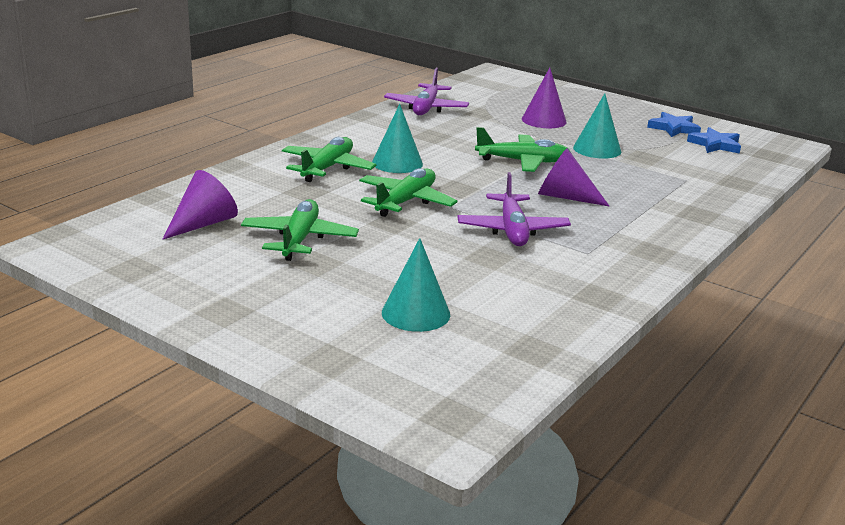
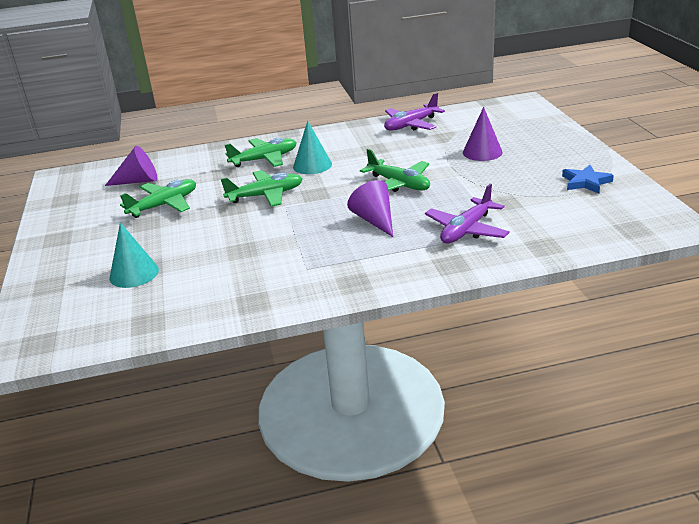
camera: 45 degrees right, 5 degrees up
purple plane [457,172,571,246] -> purple plane moved to [425,184,510,243]
turquoise cone [573,93,621,159] -> none
blue star [687,127,741,154] -> none

